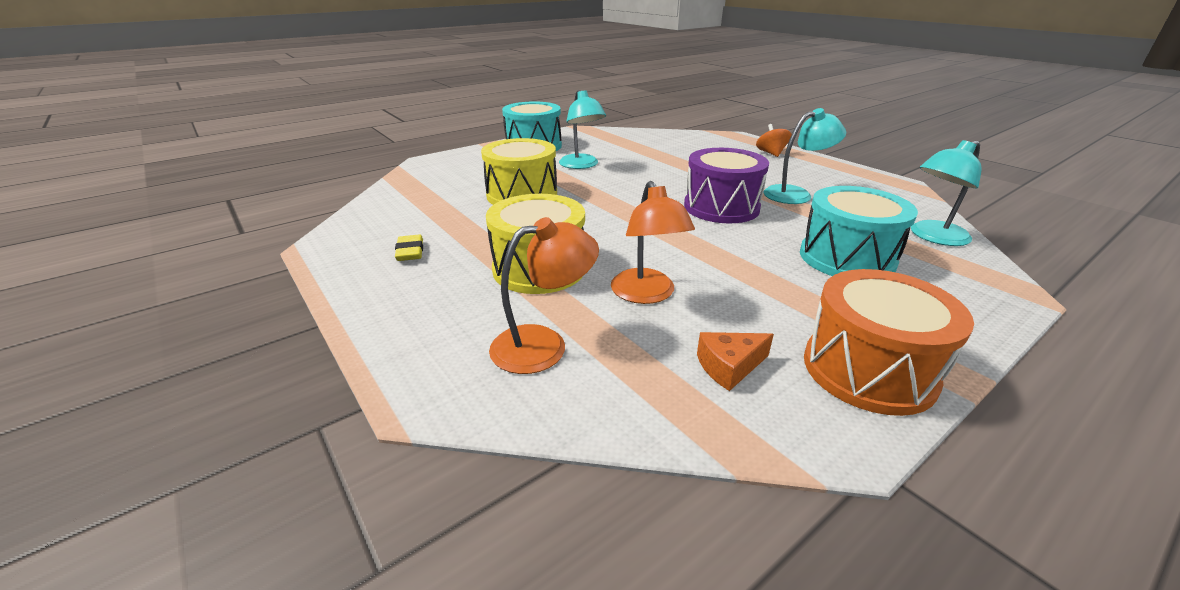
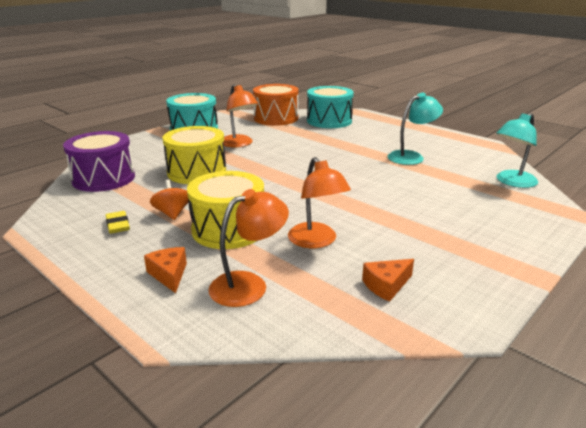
camera: 10 degrees left, 5 degrees down
turquoise lamp [559,90,606,169] -> orange lamp [223,85,258,148]
purple drum [684,148,769,223] -> purple drum moved to [63,131,135,192]
orange spinning top [756,124,792,157] -> orange spinning top moved to [150,180,189,220]
turquoise drum [800,186,918,276] -> turquoise drum moved to [307,86,354,128]
orange drum [804,269,974,416] -> orange drum moved to [253,84,299,126]
none -> orange cheese [144,247,187,293]

